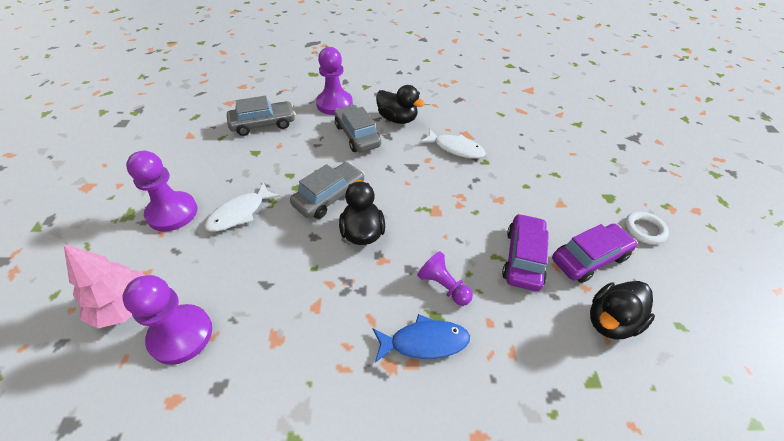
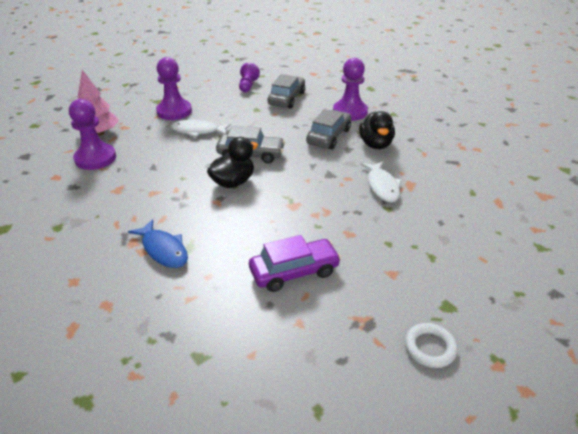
camera: 55 degrees right, 10 degrees down
grey car [227,96,295,136] -> grey car turned 105 degrees counterclockwise [268,74,305,109]
purple pawn [417,251,473,306] -> purple pawn moved to [239,63,260,92]
purple car [552,224,637,283] -> none
black duck [590,281,655,339] -> none

